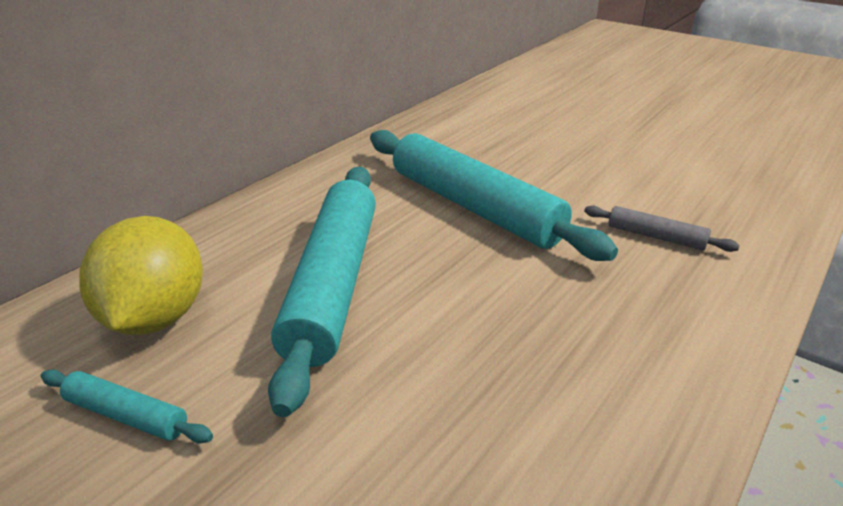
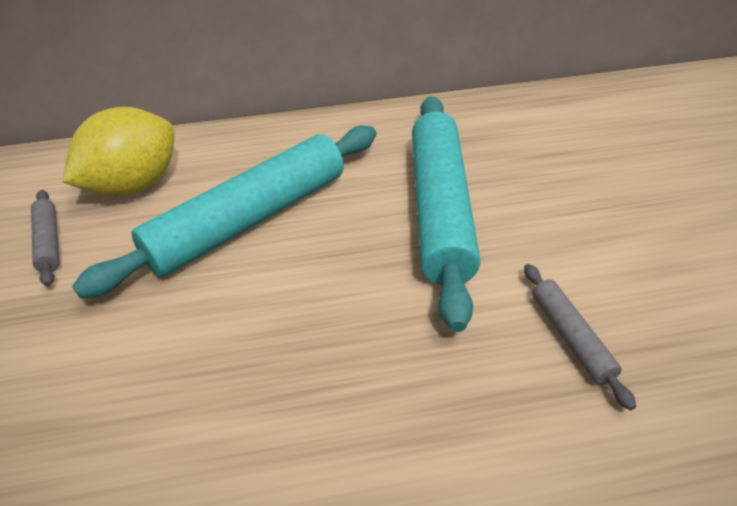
camera: 45 degrees right, 10 degrees up
turquoise rolling pin [41,369,213,444] -> grey rolling pin [31,190,60,286]

